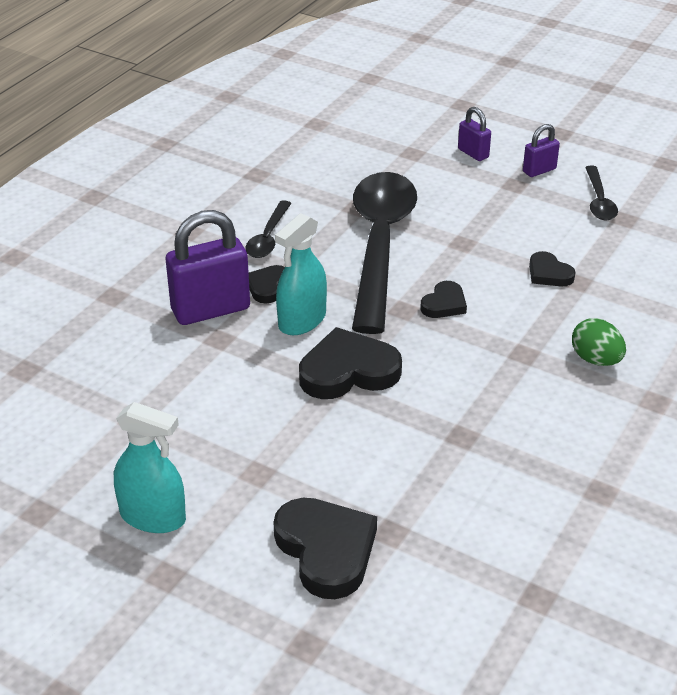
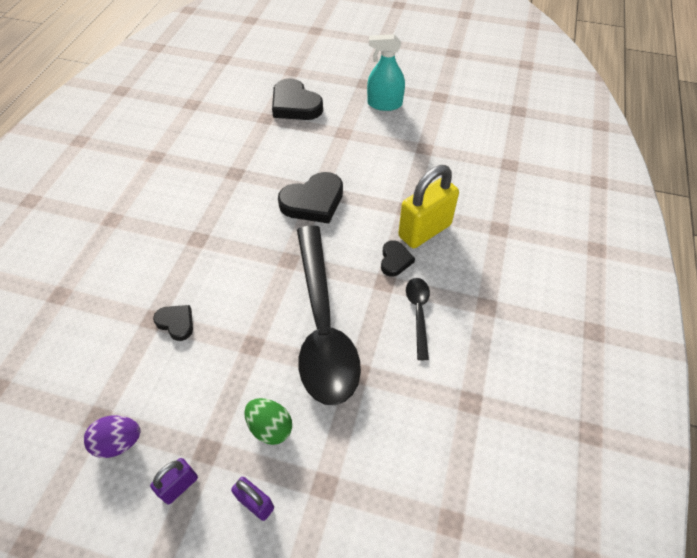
camera: 165 degrees right, 15 degrees up
purple padlock [166,210,250,325] -> yellow padlock [398,165,459,248]
turquoise spray bottle [275,213,327,335] -> none
black heart [420,281,467,318] -> none
green egg [572,318,626,366] -> green egg moved to [244,398,292,445]
black spoon [585,166,618,220] -> purple egg [84,415,140,458]

